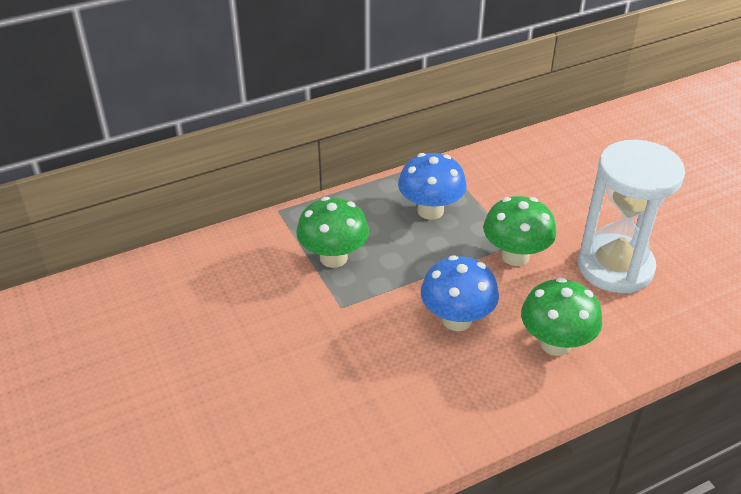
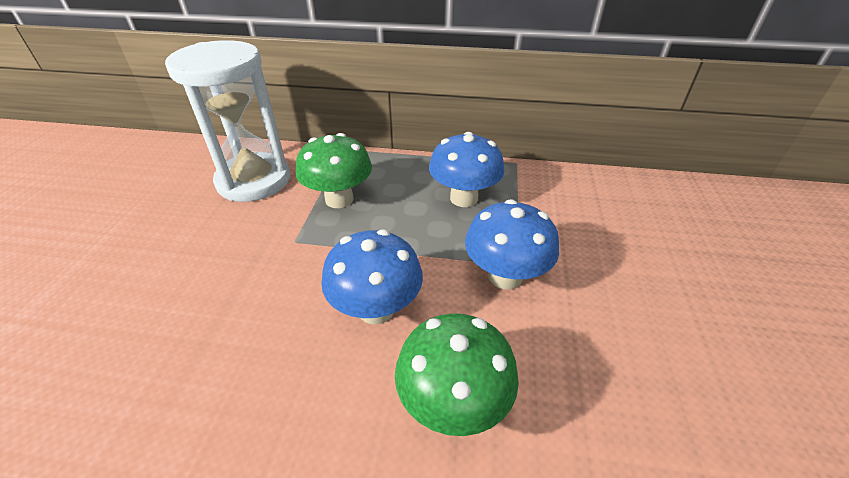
camera: 35 degrees right, 0 degrees up
green mushroom [483,196,556,266] -> blue mushroom [465,199,559,290]
white hourglass [578,140,685,293] -> white hourglass moved to [165,40,290,202]

